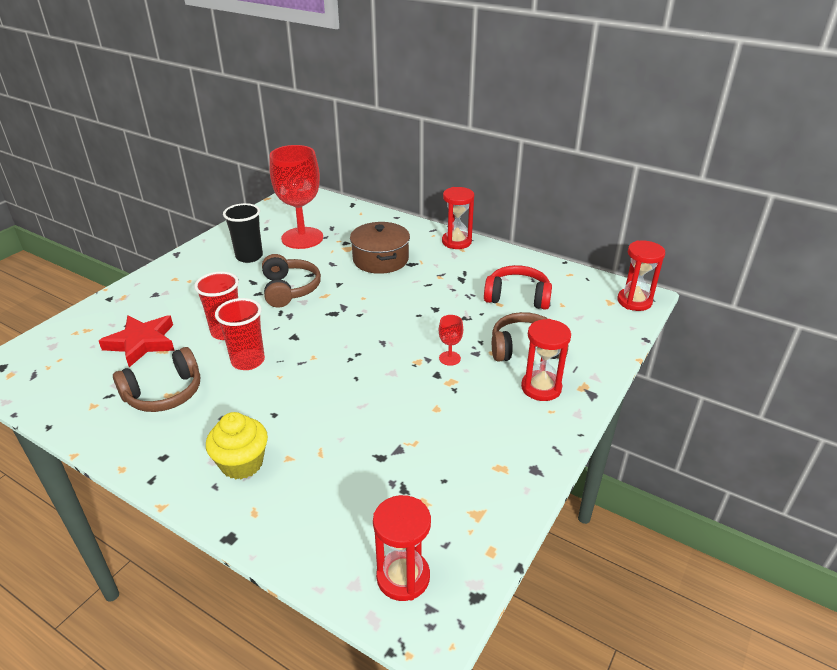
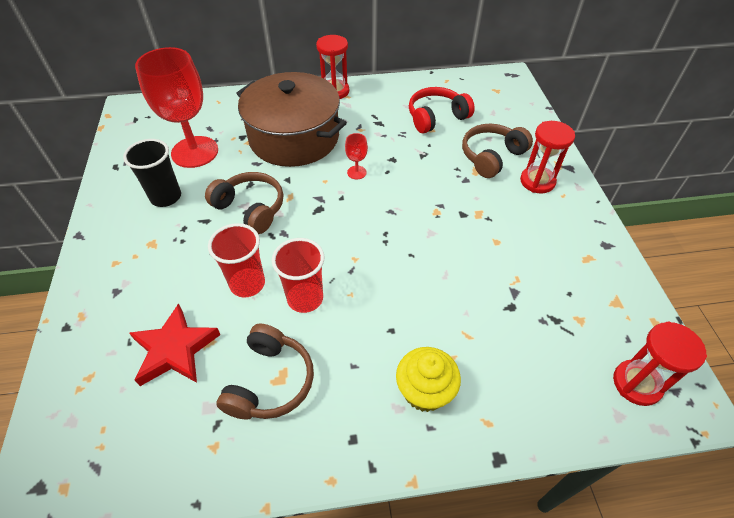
camera: 40 degrees left, 15 degrees up
brown pot [350,222,410,274] -> brown pot [236,72,347,167], size x1.57
red goblet [439,315,463,366] -> red goblet moved to [345,133,368,180]
red hourglass [617,240,665,311] -> none

